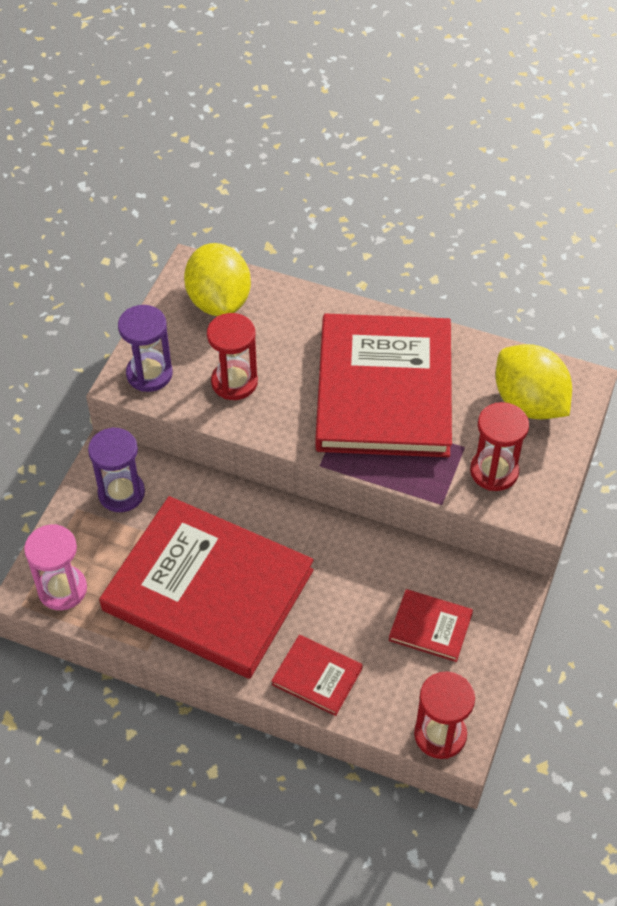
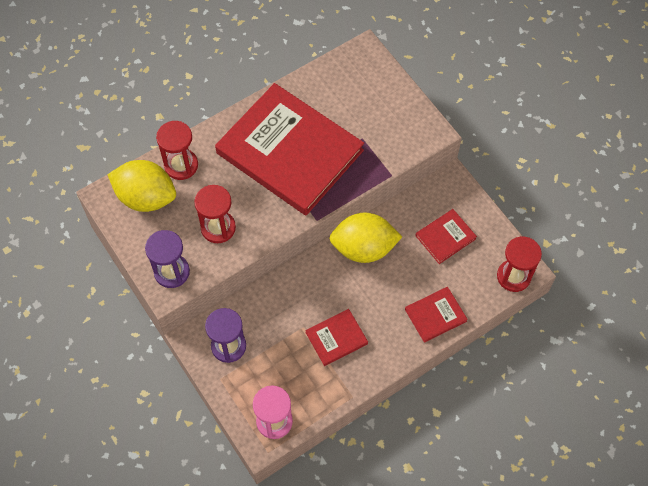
camera: 55 degrees left, 10 degrees up
red book [99,496,314,679] -> red book [305,309,368,366], size x0.41
red hourglass [470,402,529,491] -> red hourglass moved to [156,121,198,180]
yellow lemon [495,344,572,419] -> yellow lemon moved to [329,212,402,263]

